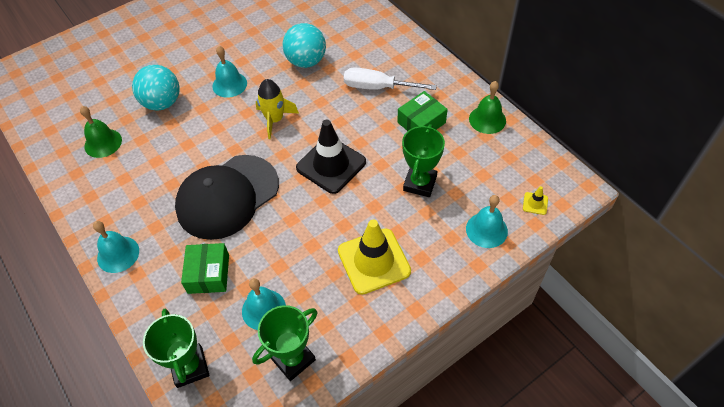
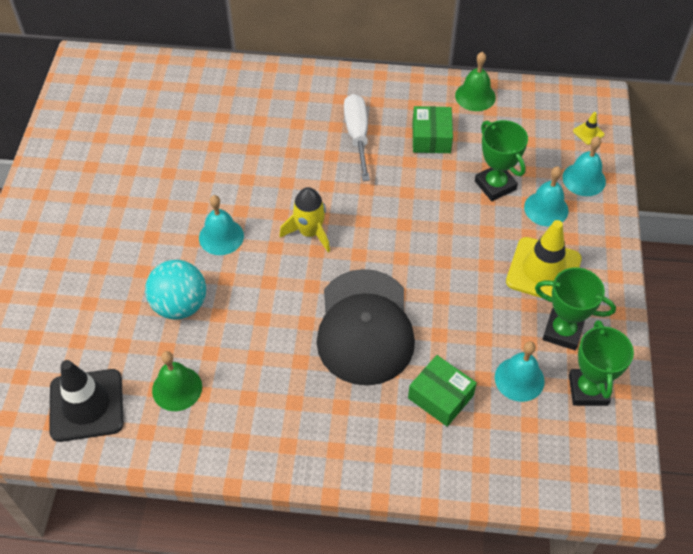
camera: 50 degrees left, 0 degrees up
turquoise bell [93,221,139,273] -> turquoise bell moved to [524,166,569,227]
green trophy [143,309,209,388] -> green trophy moved to [535,267,616,350]
turquoise ball [283,23,326,68] -> none
black traffic cone [296,120,366,194] -> black traffic cone moved to [49,360,123,442]
white screwdriver [344,67,437,90] -> white screwdriver turned 120 degrees clockwise [344,94,370,181]

